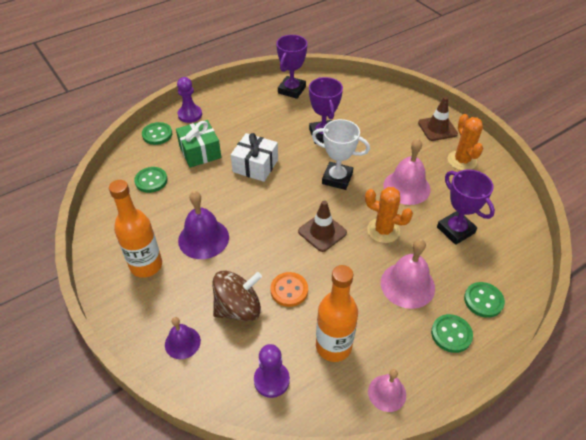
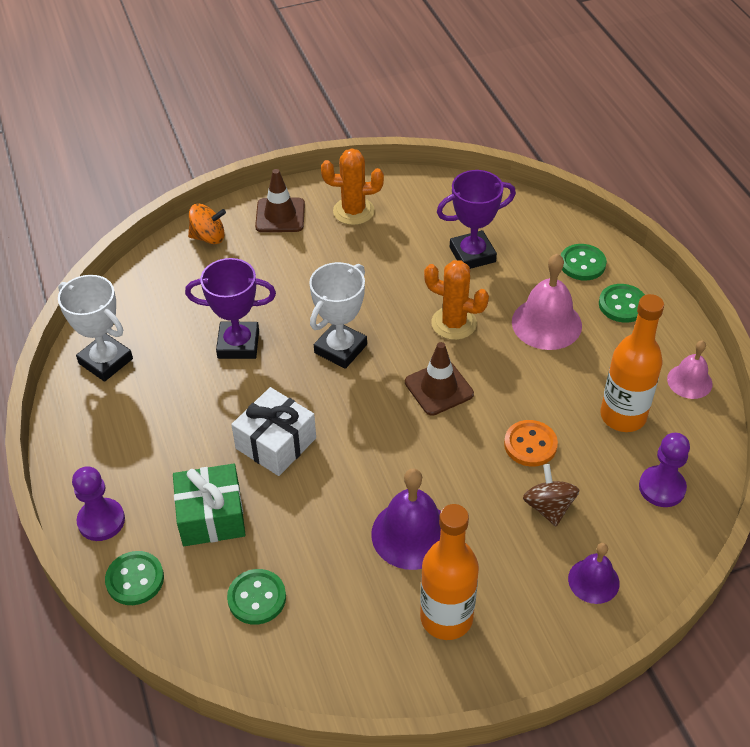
camera: 75 degrees left, 0 degrees up
brown spinning top [212,270,262,321] -> brown spinning top [523,464,579,526], size x0.66
purple trophy [276,35,307,99] -> white trophy [58,275,133,382]
orange cactus [365,187,413,243] -> orange cactus turned 75 degrees clockwise [424,260,489,340]
pink bell [383,138,431,205] -> none
none -> orange spinning top [188,204,226,244]

